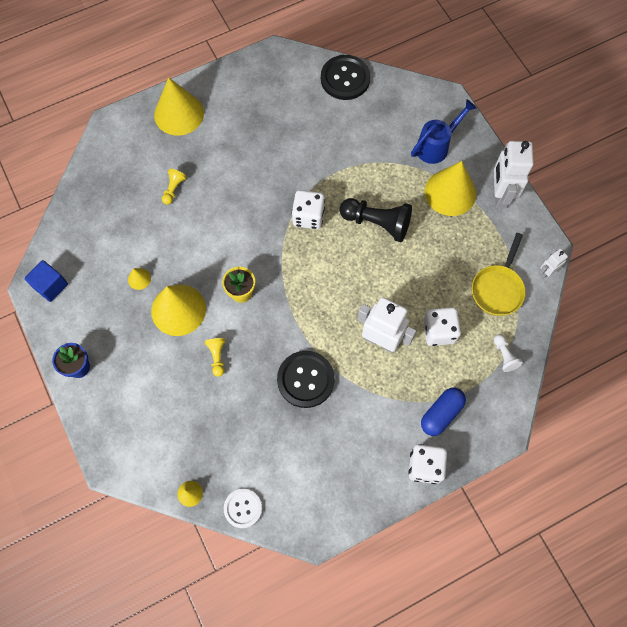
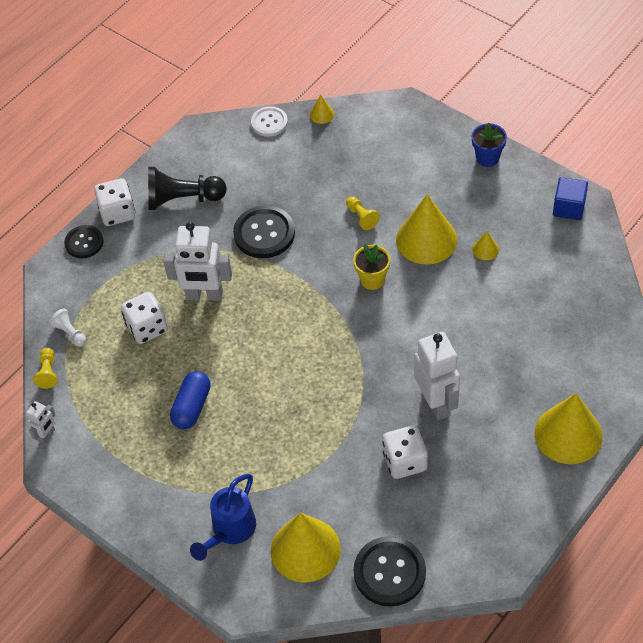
camera: 160 degrees right, 15 degrees down
yellow pawn [162,169,187,205] -> yellow pawn moved to [33,348,57,389]
white dice [292,190,325,229] -> white dice moved to [382,425,428,479]
black pawn [339,198,412,242] -> black pawn moved to [148,167,227,210]
blue capsule [421,388,466,436] -> blue capsule moved to [170,371,211,429]
yellow cone [425,161,477,216] -> yellow cone moved to [271,513,341,583]
yellow pan [472,233,526,316] -> none
white robot [494,141,534,209] -> white robot moved to [414,332,460,421]
none -> black button [64,225,104,258]

